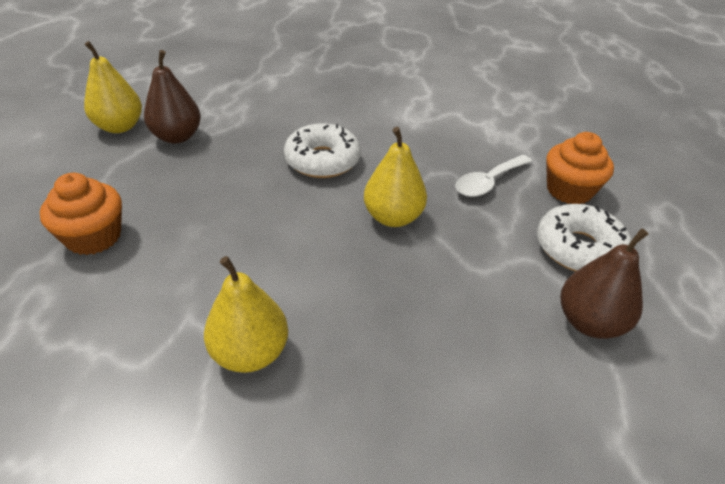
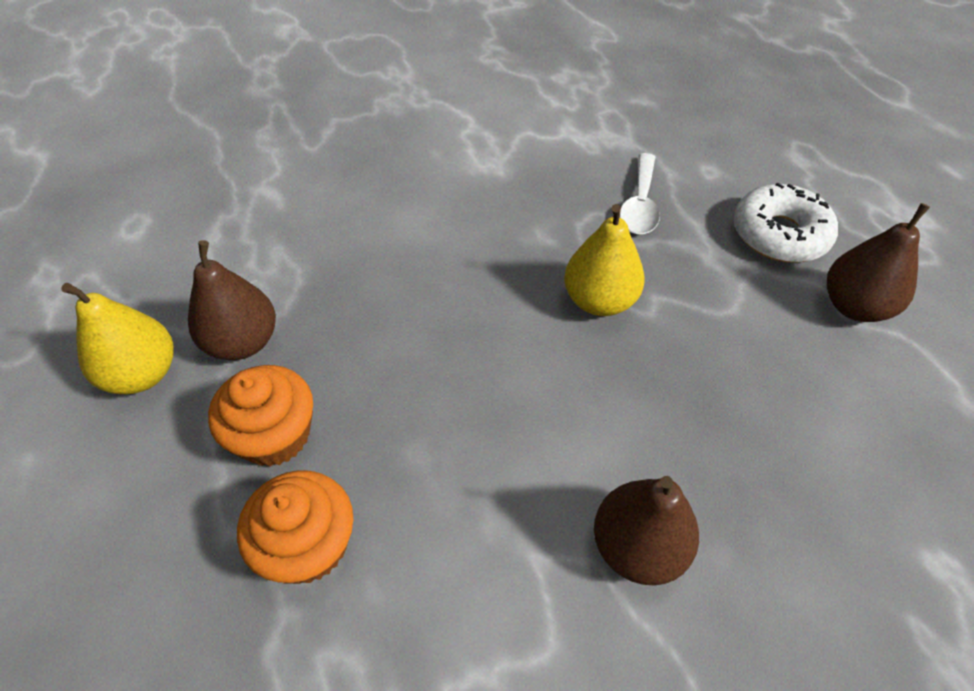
camera: 35 degrees left, 10 degrees up
yellow pear [204,256,288,373] -> brown pear [594,476,699,585]
white donut [284,123,361,178] -> none
orange cupcake [546,132,614,204] -> orange cupcake moved to [208,365,313,467]

